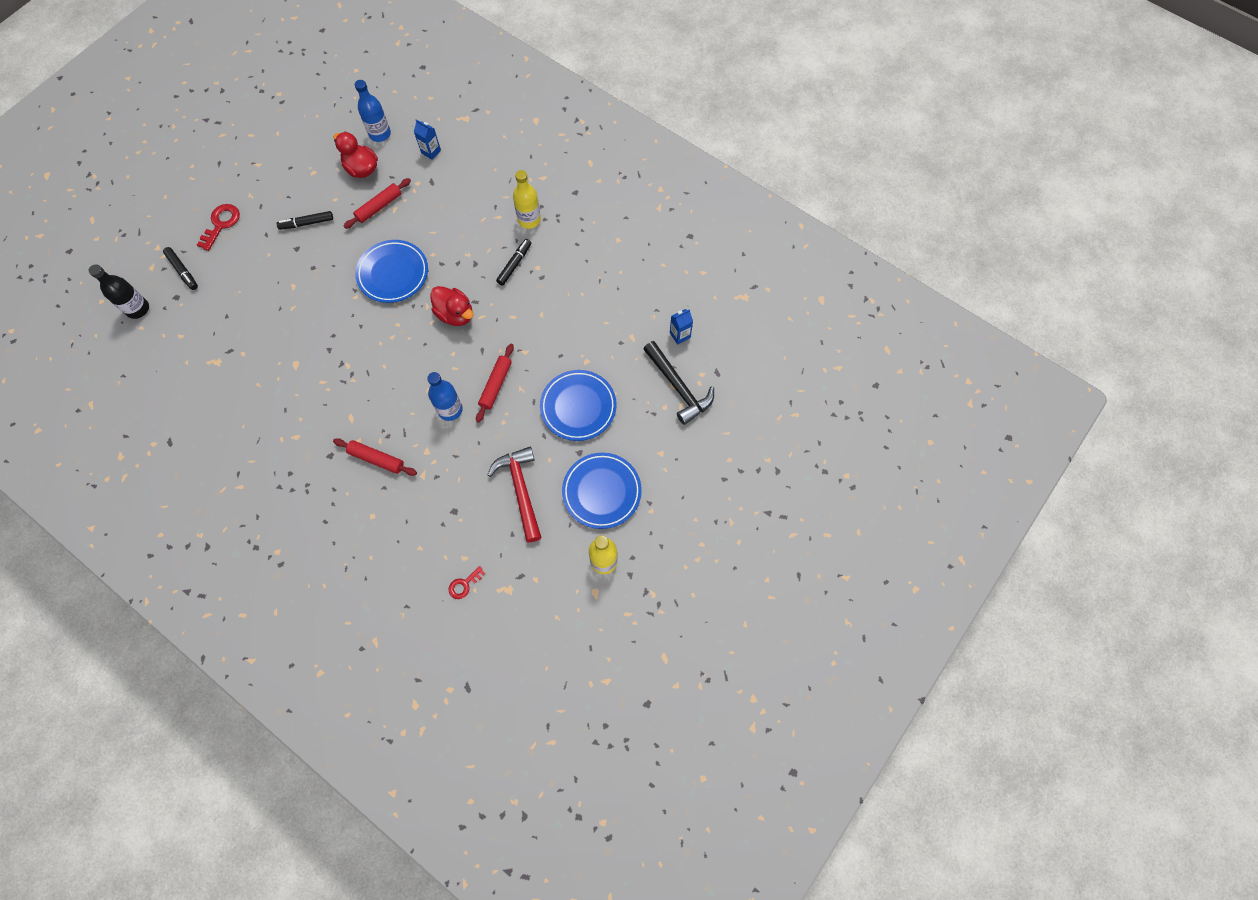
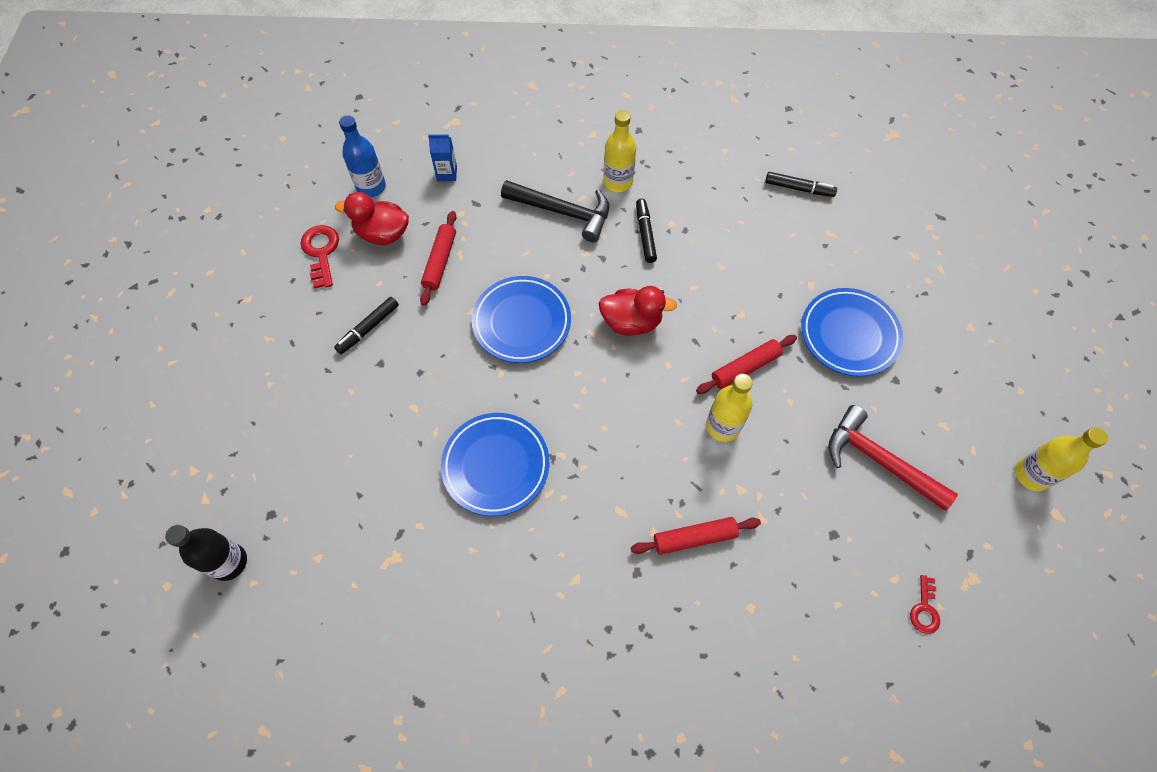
camera: 35 degrees left, 5 degrees down
black marker [163,247,198,290] -> black marker moved to [765,172,837,197]
red key [197,204,240,251] -> red key moved to [300,225,339,289]
blue bottle [427,372,463,421] -> yellow bottle [706,374,753,442]
red rolling pin [476,344,514,423] -> red rolling pin turned 75 degrees clockwise [696,335,797,394]
blue plate [562,452,642,529] -> blue plate moved to [441,413,549,516]
black hammer [643,341,714,425] -> black hammer moved to [501,180,609,242]
blue carton [670,309,693,345] -> none

